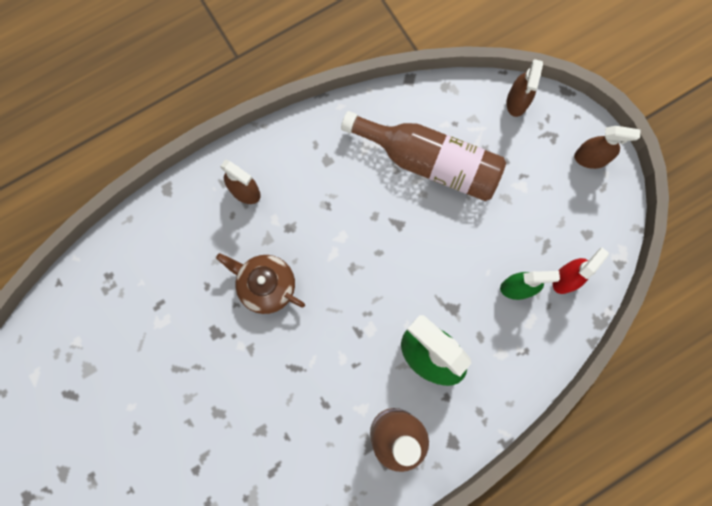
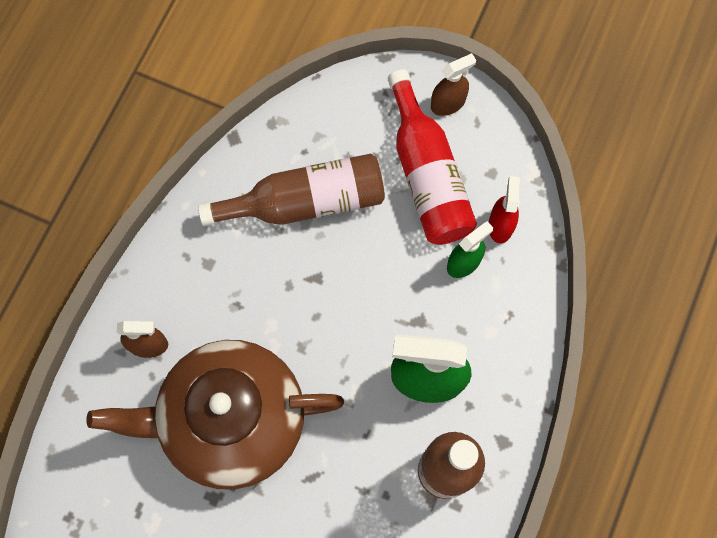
camera: 35 degrees left, 5 degrees down
brown teapot [216,253,305,314] -> brown teapot [87,340,344,490], size x2.15
brown spray bottle [506,59,543,117] -> none
none -> red bottle [388,70,477,245]

